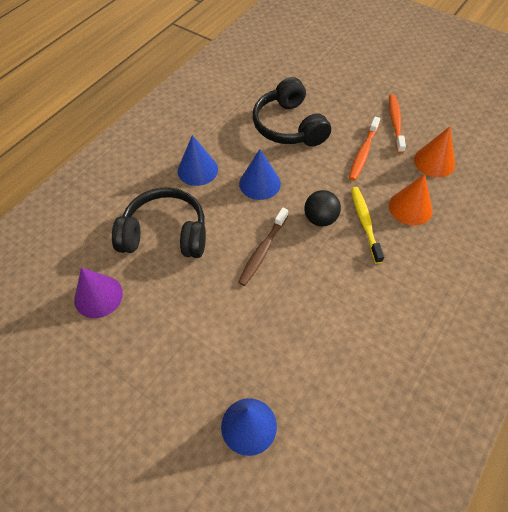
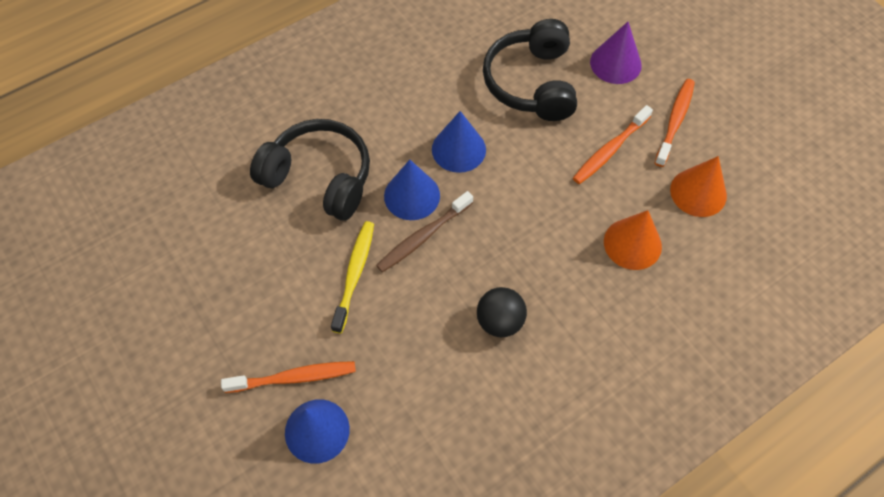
camera: 20 degrees right, 5 degrees up
purple cone [74,268,123,318] -> purple cone moved to [590,22,642,84]
blue cone [177,135,218,186] -> blue cone moved to [384,160,440,220]
black ball [304,190,341,226] -> black ball moved to [477,287,527,337]
yellow toothbrush [351,187,384,264] -> yellow toothbrush moved to [331,221,374,333]
none -> orange toothbrush [221,361,356,393]

